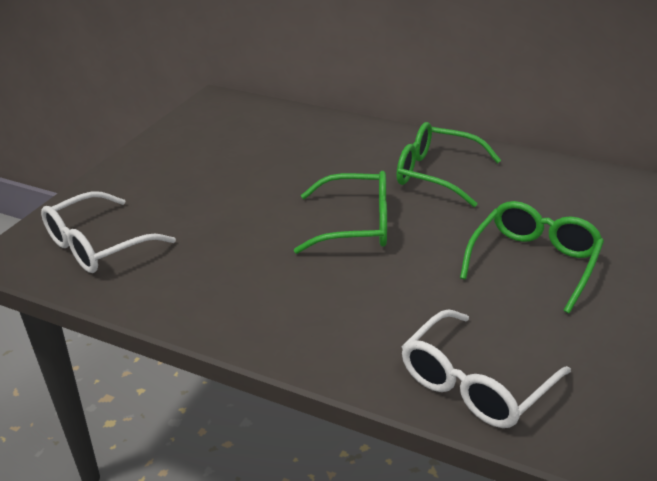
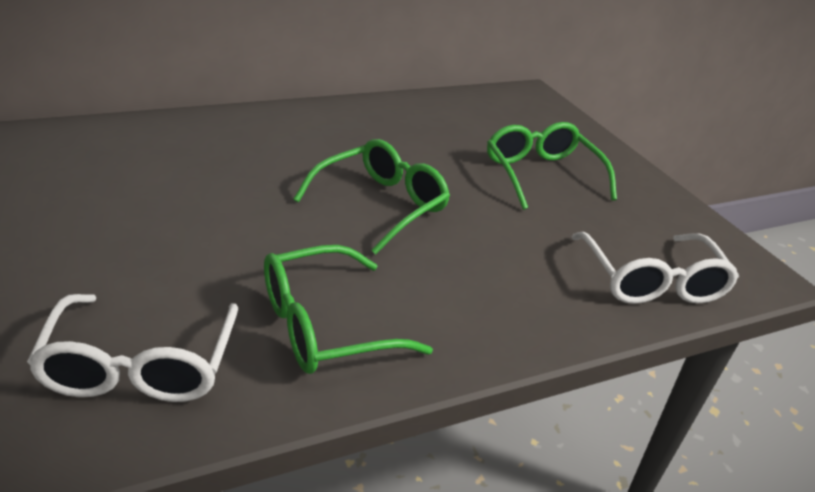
camera: 55 degrees left, 0 degrees up
green glasses [396,122,501,207] -> green glasses moved to [264,245,433,374]

